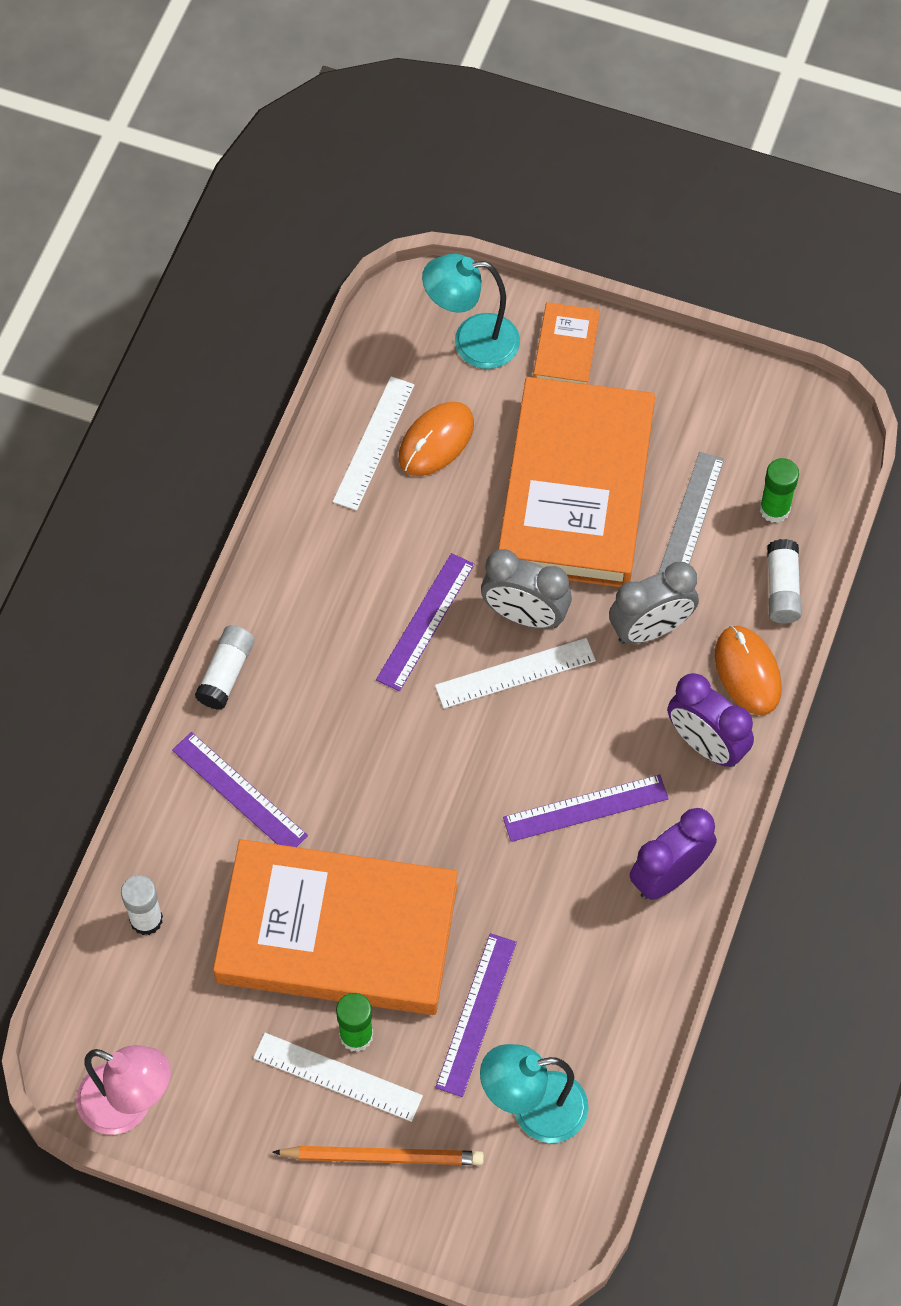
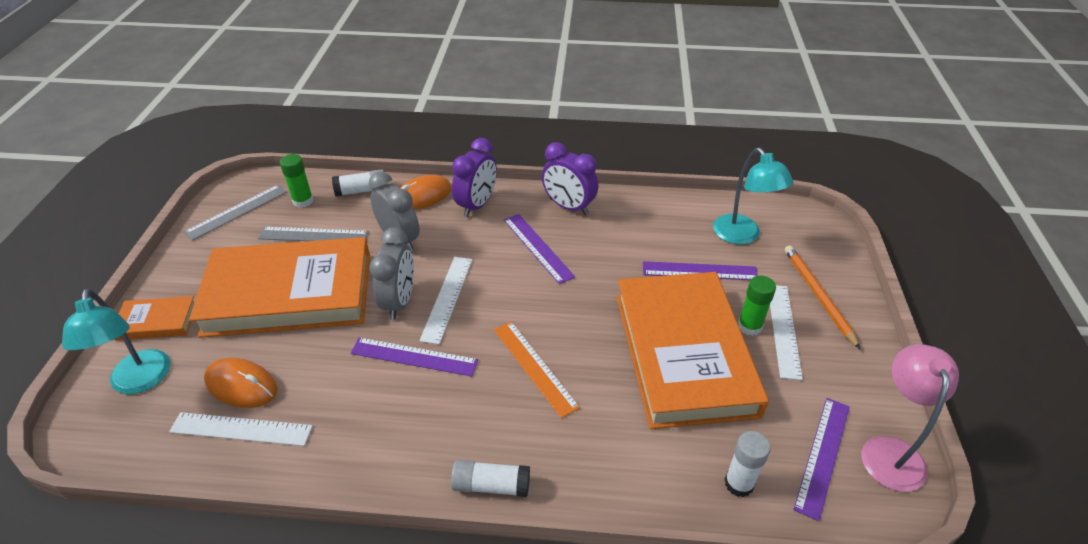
camera: 105 degrees left, 20 degrees down
purple ruler [172,732,308,847] -> purple ruler moved to [793,398,850,521]
white ruler [435,638,596,709] -> white ruler turned 45 degrees clockwise [419,257,472,345]
none -> grey ruler [184,185,287,241]
none -> orange ruler [494,321,580,418]

